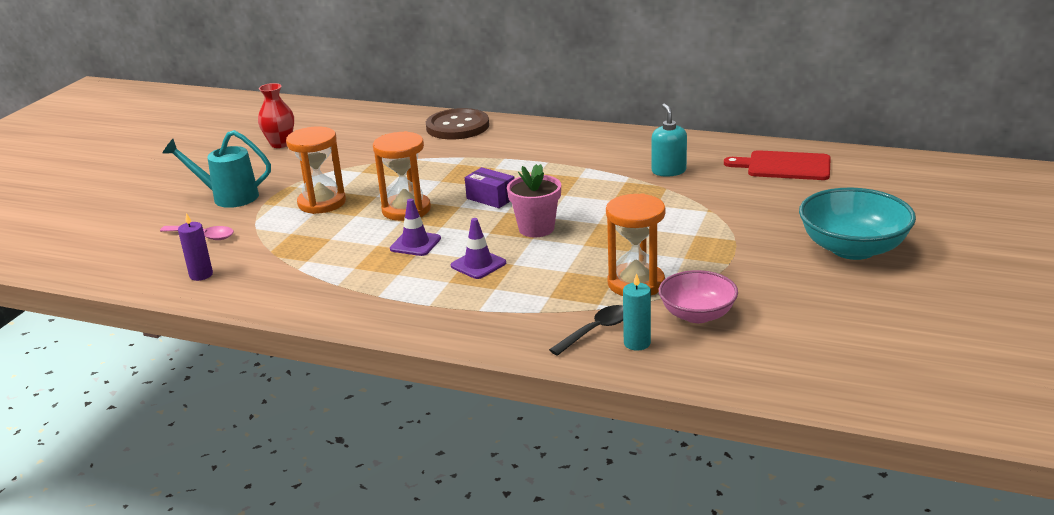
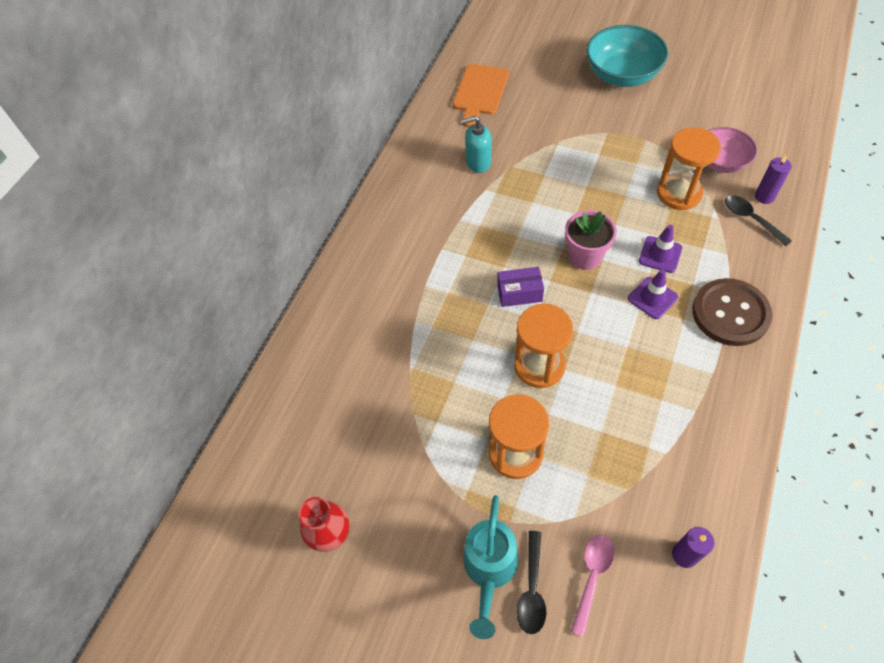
camera: 85 degrees left, 30 degrees up
purple traffic cone [390,199,441,256] -> purple traffic cone moved to [639,225,682,273]
brown button [426,108,489,139] -> brown button moved to [692,278,772,346]
purple box [465,167,514,208] -> purple box turned 45 degrees clockwise [497,267,544,307]
turquoise candle [623,273,651,351] -> purple candle [755,155,792,204]
red cutting board [724,150,831,180] -> orange cutting board [453,64,509,127]
none -> black spoon [516,531,546,634]

